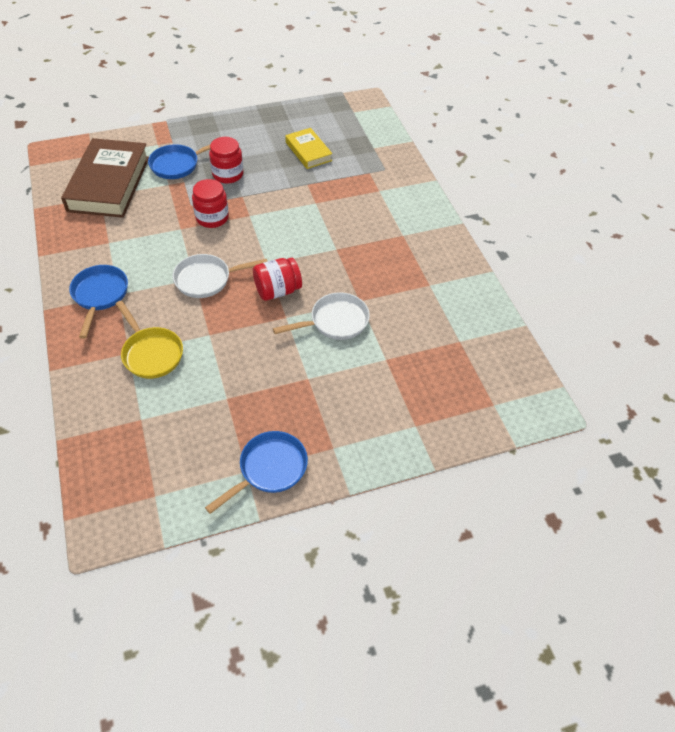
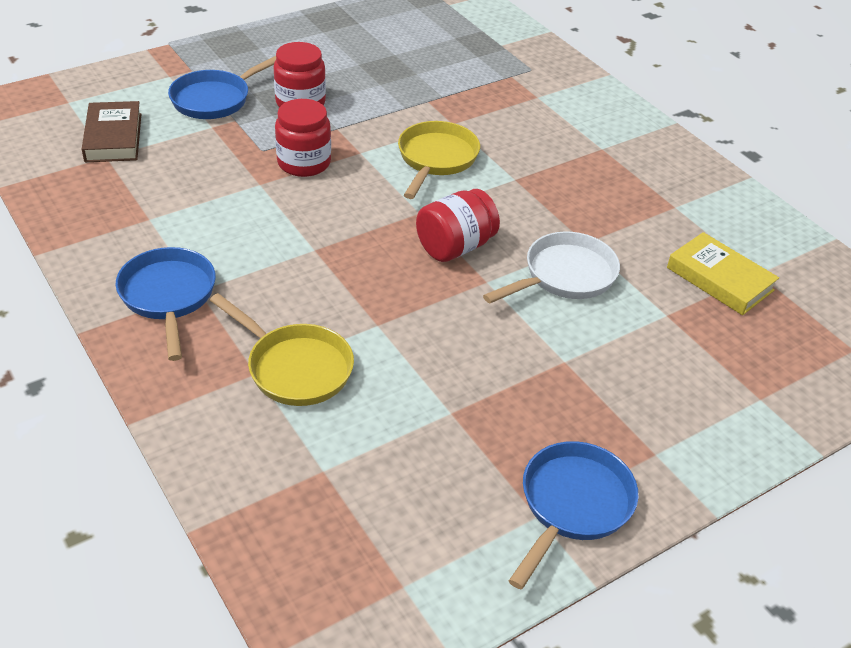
camera: 15 degrees left, 10 degrees down
brown book [61,138,149,218] -> brown book [81,101,141,162], size x0.53
white pan [173,254,268,298] -> none
yellow book [286,128,333,169] -> yellow book moved to [667,232,779,315]
none -> yellow pan [398,121,480,199]

